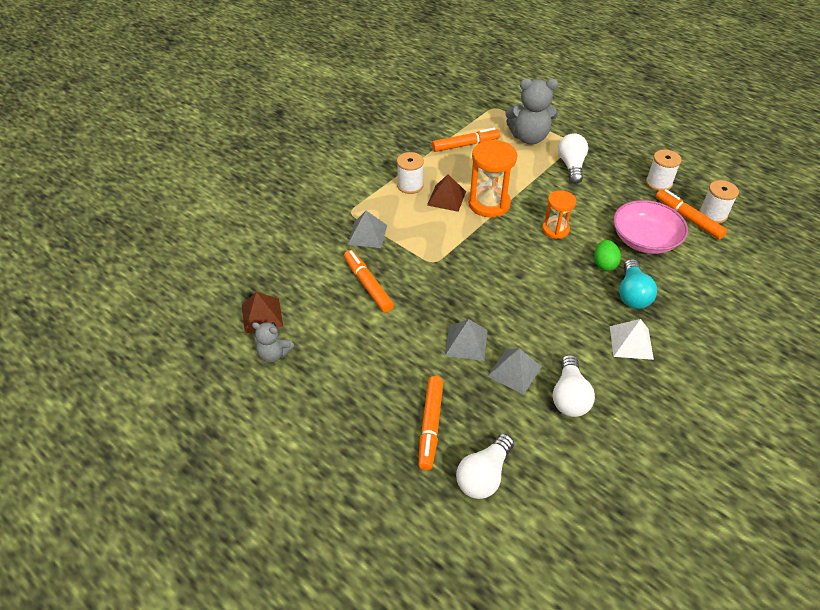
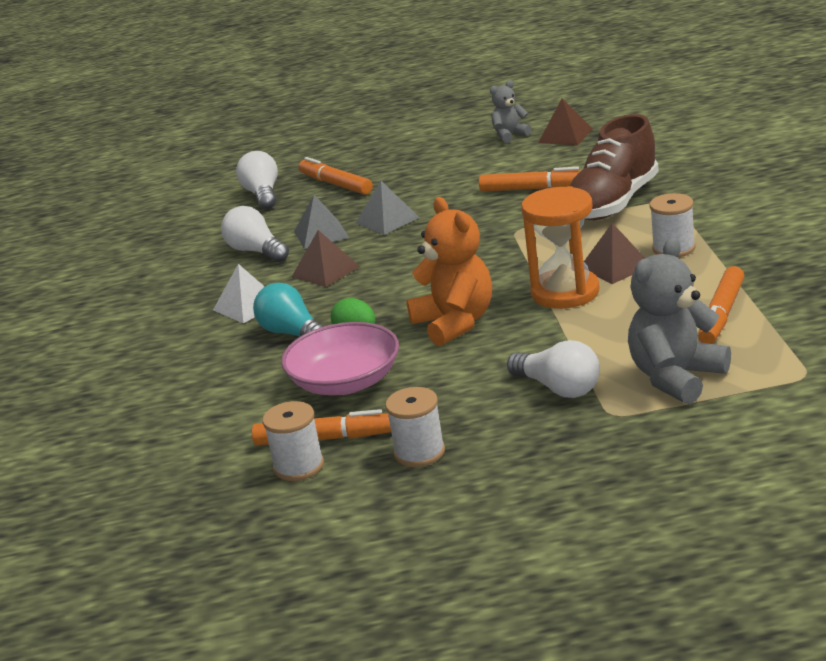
camera: 135 degrees right, 20 degrees down
grey pyramid [348,211,387,248] -> brown shoe [570,114,659,220]
orange hourglass [542,190,576,239] -> orange teddy bear [407,197,492,346]
none -> brown pyramid [292,230,360,287]

